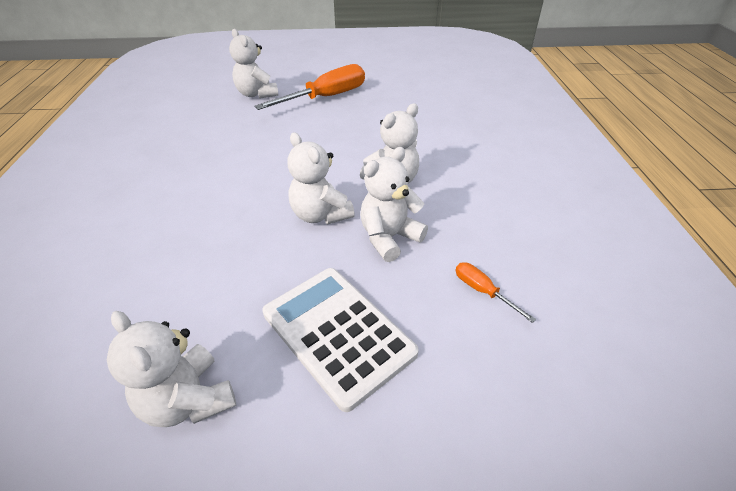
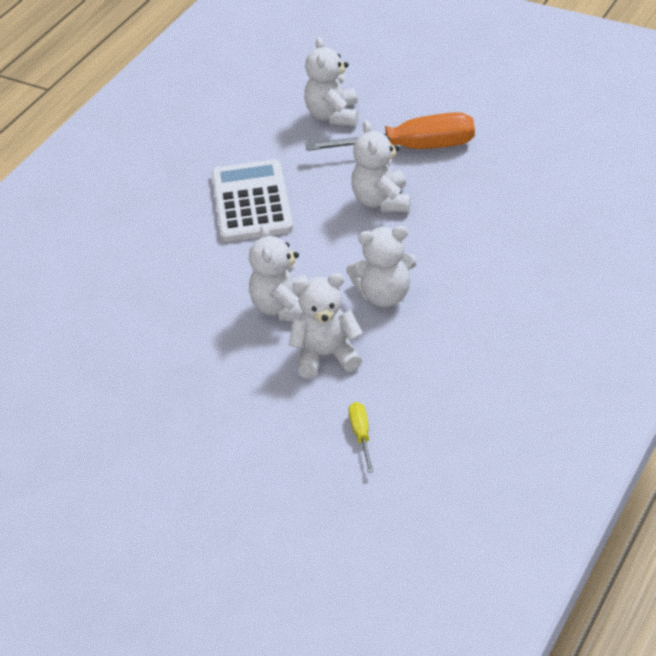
camera: 35 degrees right, 0 degrees up
white teddy bear [107,311,236,427] -> white teddy bear moved to [351,120,411,212]
white calculator [262,268,419,412] -> white calculator moved to [211,159,293,242]
orange screwdriver [456,262,536,323] -> yellow screwdriver [349,402,374,473]

